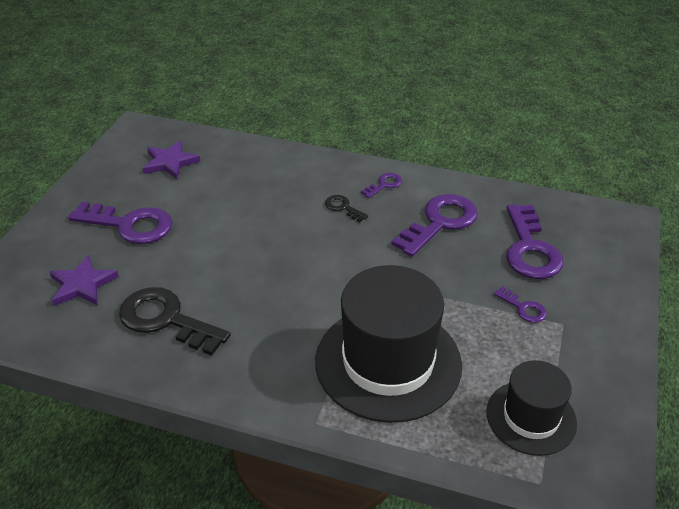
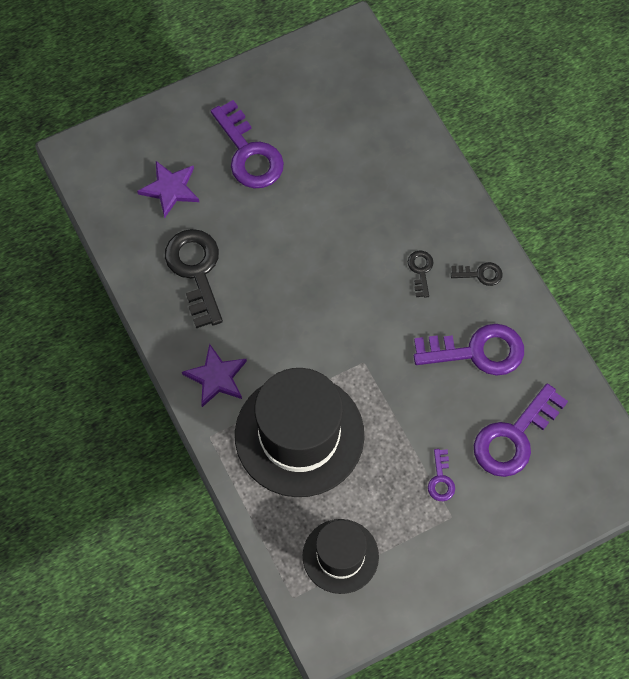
camera: 45 degrees right, 25 degrees up
purple star [143,141,200,179] -> purple star moved to [182,344,247,407]
purple key [361,173,402,198] -> black key [451,262,503,286]

